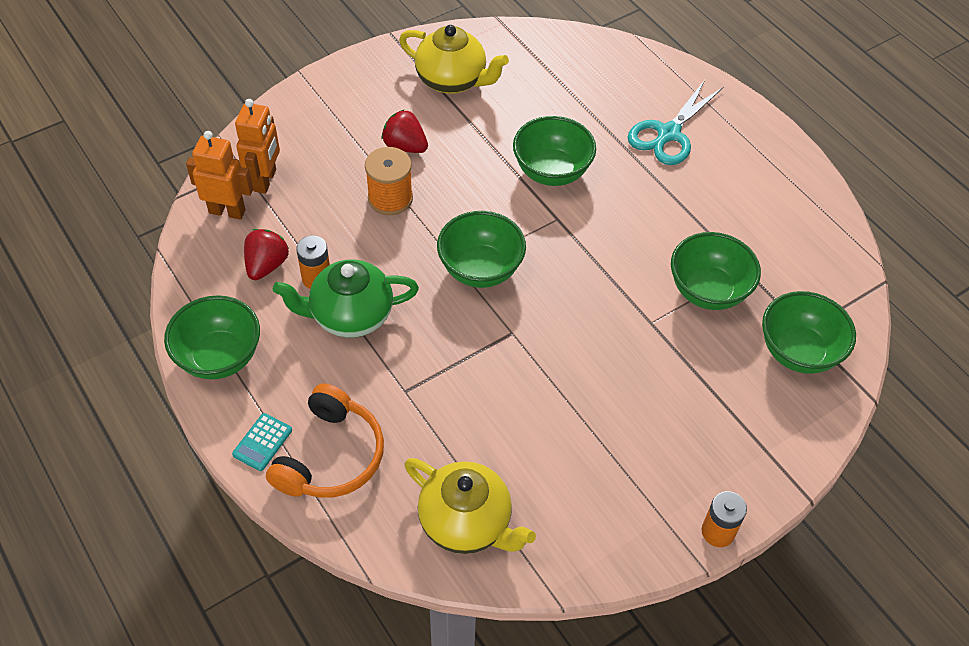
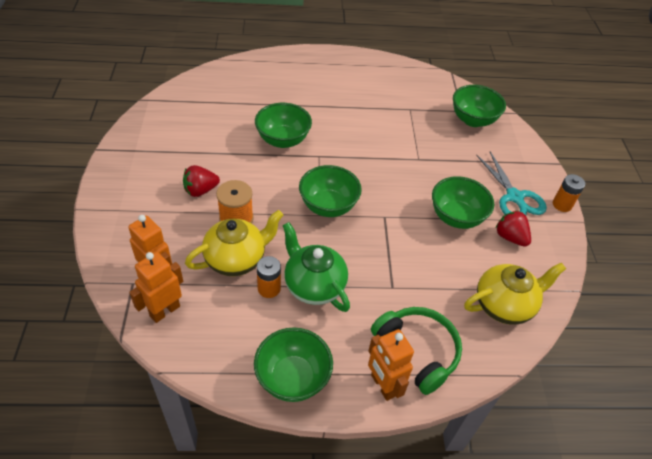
camera: 60 degrees left, 5 degrees down
turquoise calculator [232,413,292,471] -> orange robot [368,329,414,401]
red strawberry [244,229,289,280] -> red strawberry moved to [496,211,531,247]
orange headphones [266,383,384,498] -> green headphones [371,307,462,395]
green teapot [273,259,419,338] -> green teapot turned 120 degrees clockwise [283,222,350,312]
yellow teapot [399,25,509,94] -> yellow teapot moved to [185,210,283,276]
turquoise scissors [628,80,723,165] -> turquoise scissors moved to [476,151,547,215]
green bowl [671,232,761,310] -> green bowl moved to [432,176,494,229]

